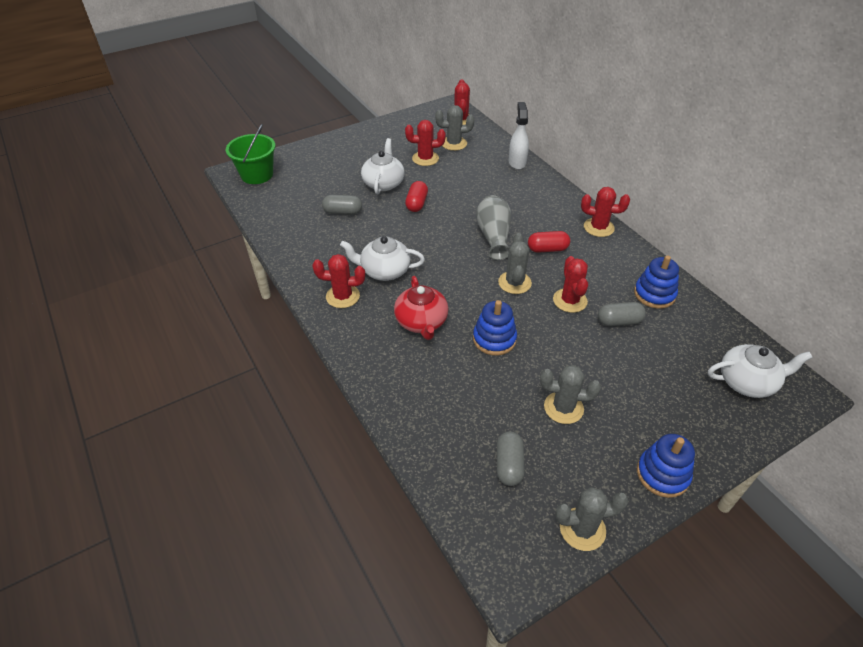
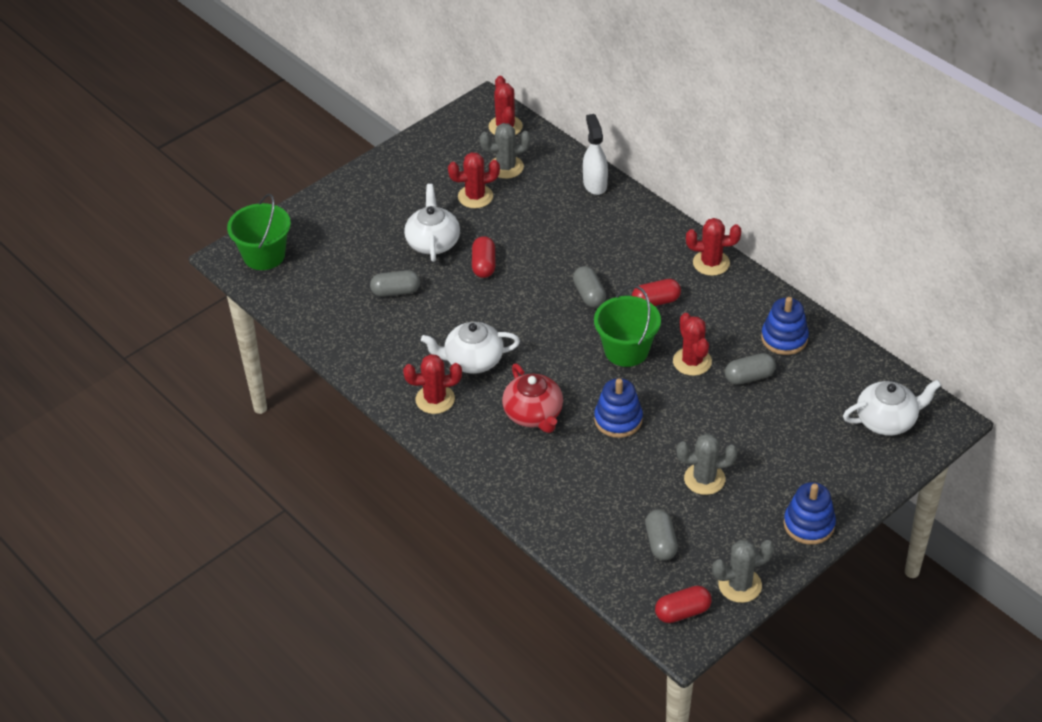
camera: 10 degrees left, 0 degrees up
grey vase [476,195,511,260] -> grey capsule [573,266,606,308]
grey cactus [498,233,532,294] -> green bucket [594,285,661,367]
none -> red capsule [655,586,712,623]

